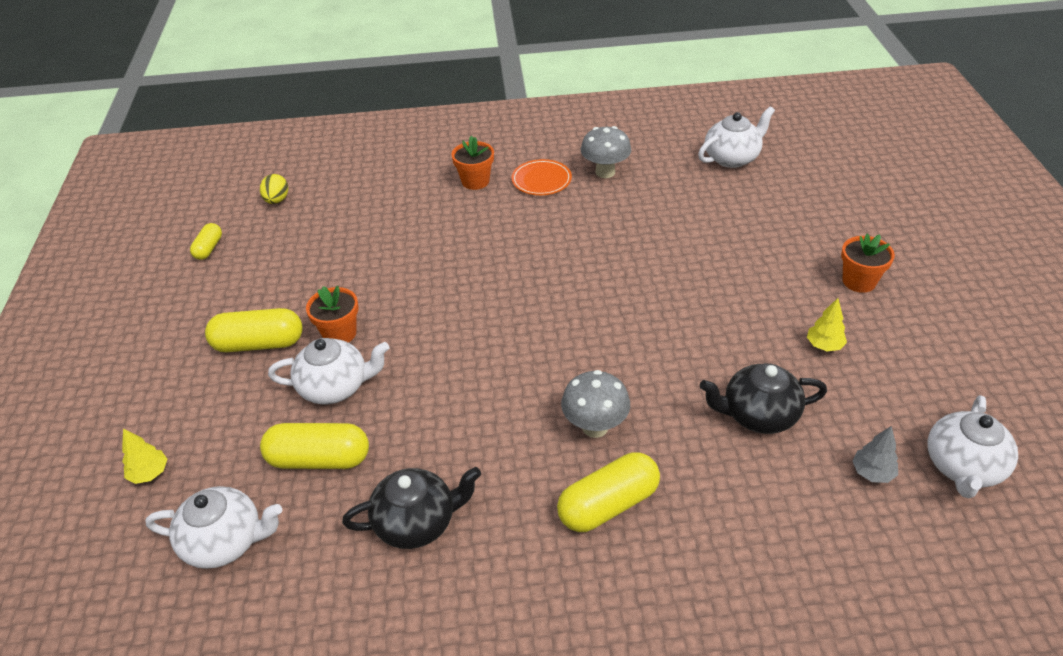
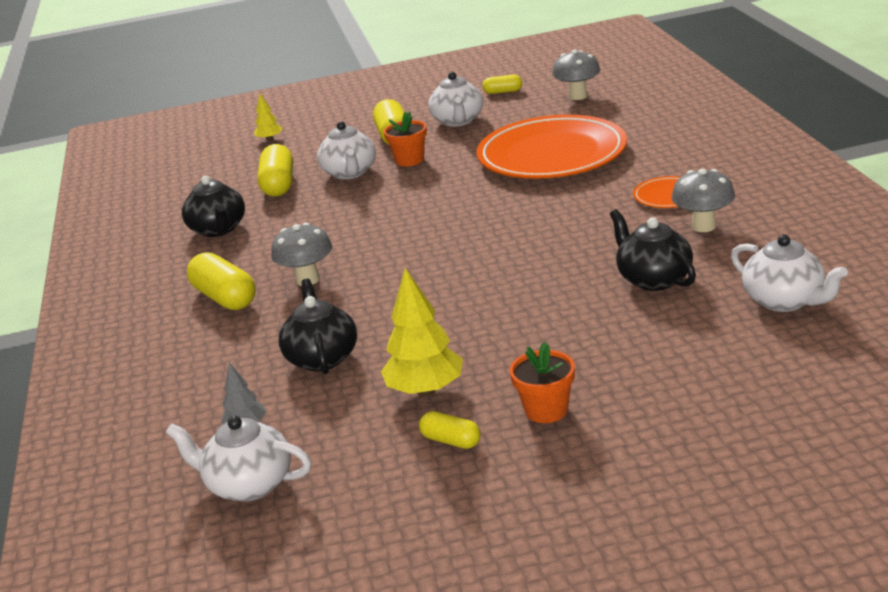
camera: 85 degrees right, 15 degrees down
white teapot [145,486,282,569] -> white teapot moved to [429,72,483,127]
yellow egg [260,174,288,204] -> grey mushroom [552,50,600,100]
orange flower pot [451,136,494,190] -> none
yellow tree [807,298,847,351] -> yellow tree [381,268,463,396], size x1.83
none -> yellow capsule [419,411,481,449]
none -> orange plate [477,115,627,179]
none -> black teapot [610,209,696,291]

